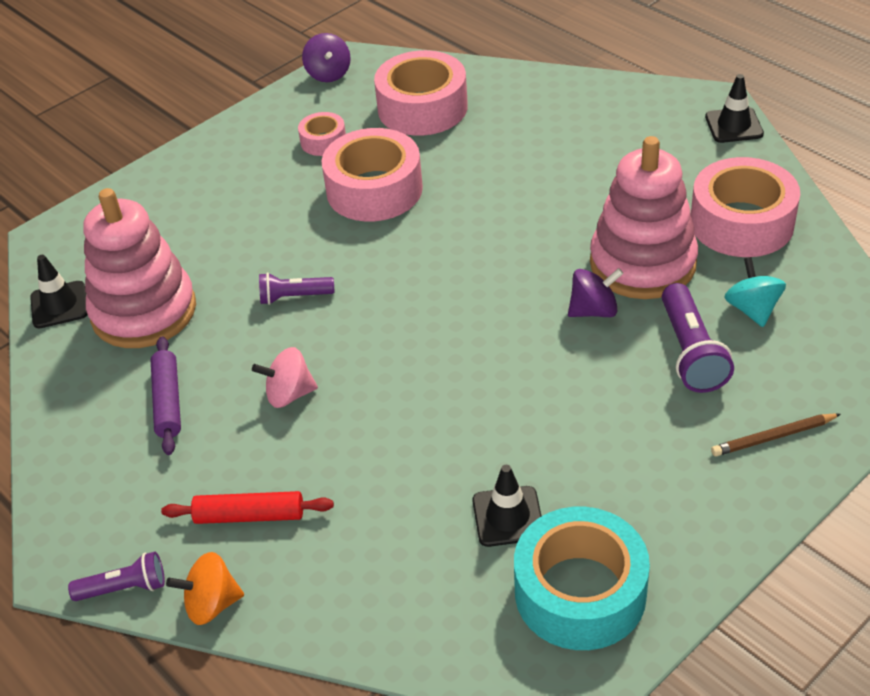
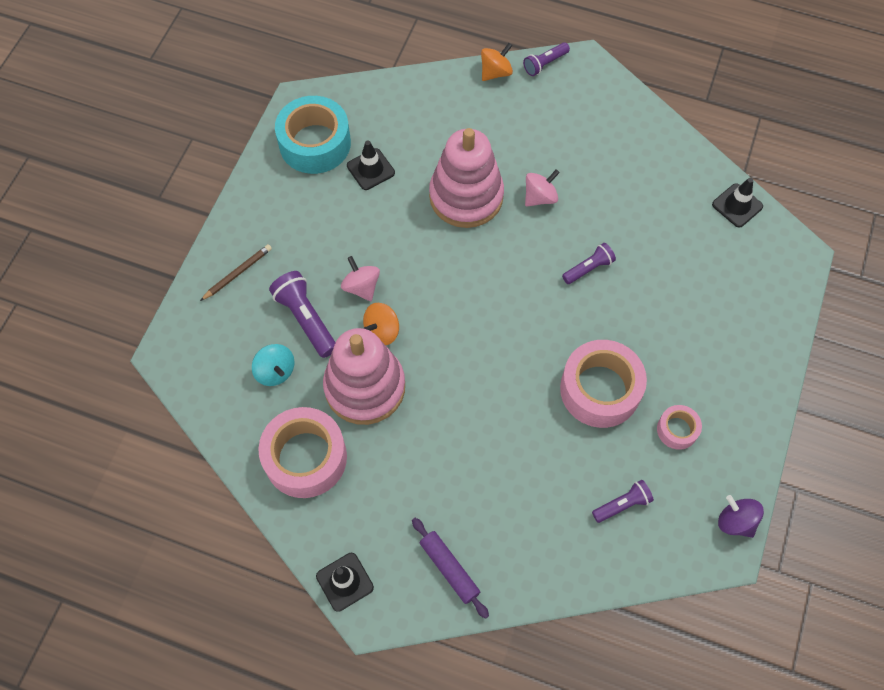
camera: 150 degrees right, 20 degrees up
pink stacking toy [83,188,196,348] -> pink stacking toy moved to [429,128,504,228]
purple rolling pin [151,336,181,455] -> purple rolling pin moved to [412,518,489,619]
red rolling pin [161,491,334,524] -> none
pink tape [374,50,468,136] -> purple flashlight [592,480,654,523]
purple spinning top [568,268,623,317] -> orange spinning top [363,303,399,345]
none -> pink spinning top [341,256,380,301]

